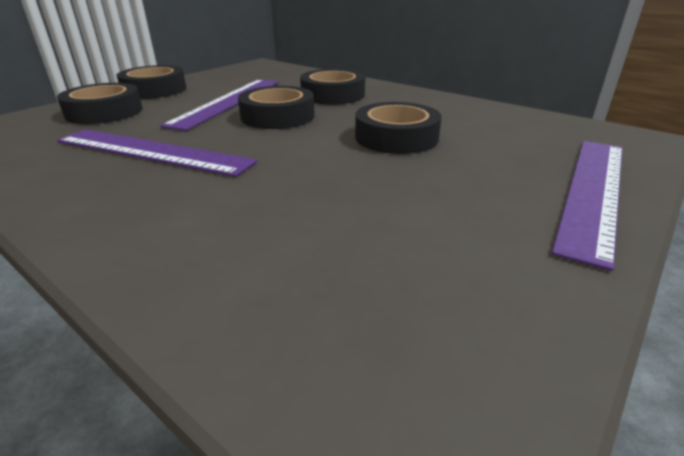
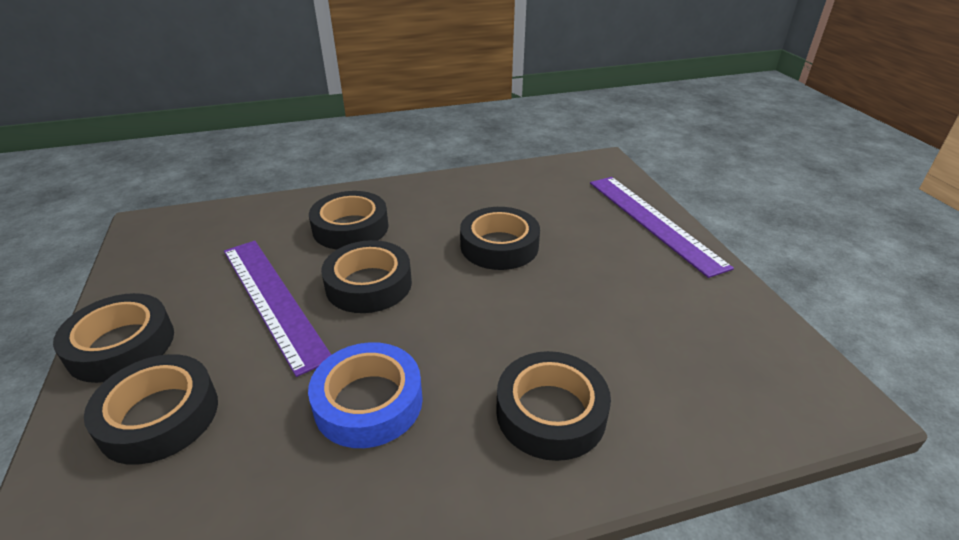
camera: 55 degrees left, 5 degrees up
purple ruler [57,129,257,177] -> blue tape [308,342,423,448]
none -> black tape [496,351,611,461]

